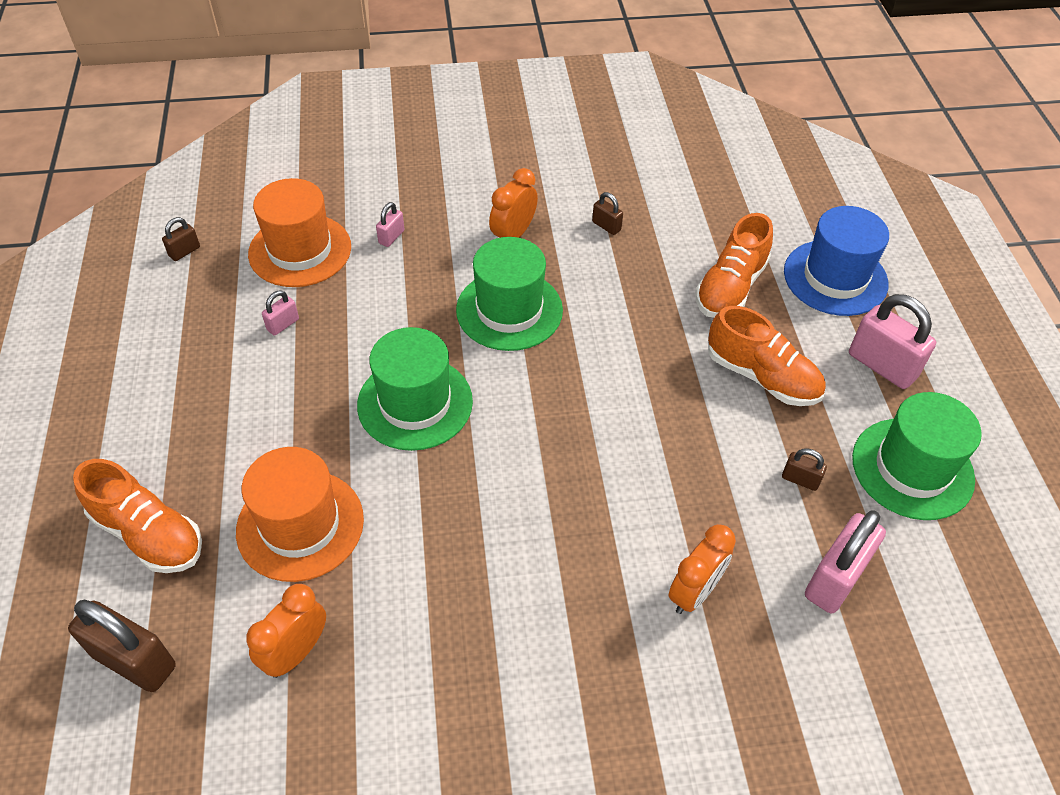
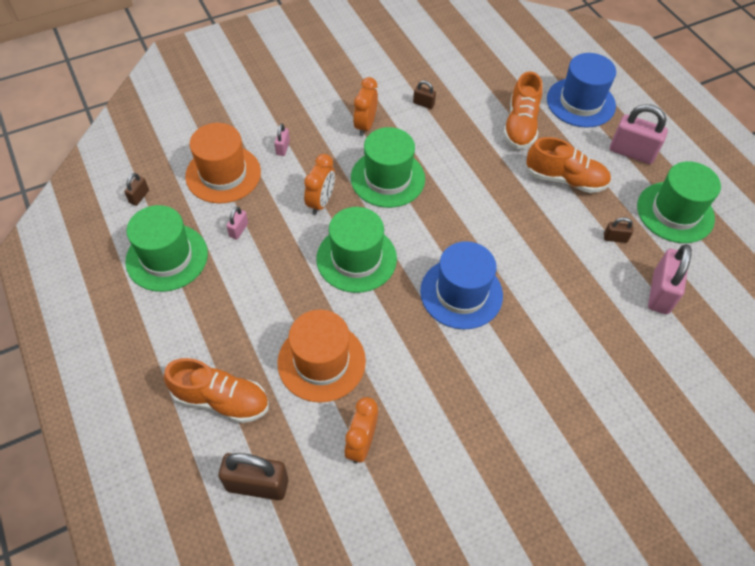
camera: 20 degrees left, 5 degrees up
orange clock [669,524,736,614] -> orange clock moved to [304,154,335,215]
none -> green hat [125,205,208,292]
none -> blue hat [420,241,503,329]

